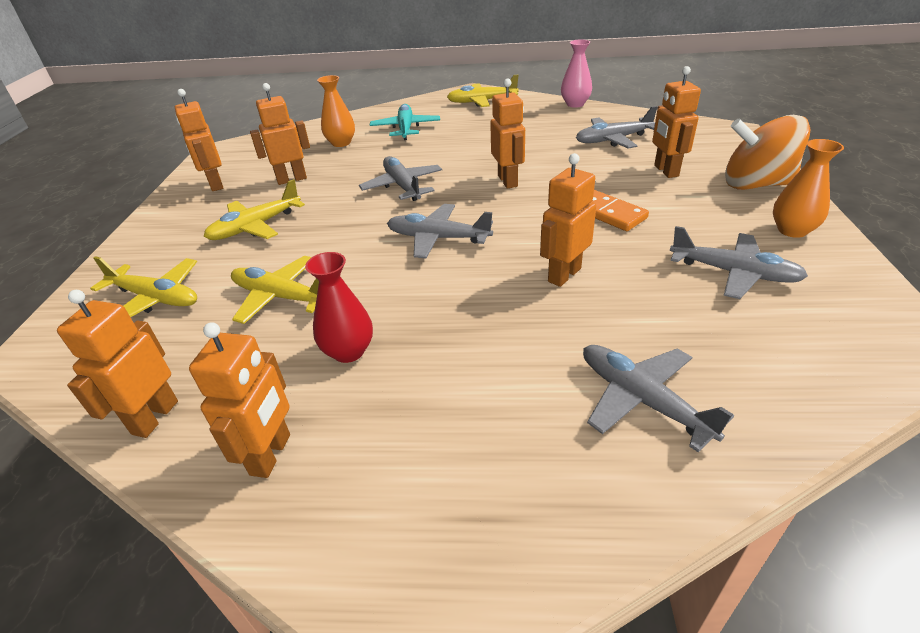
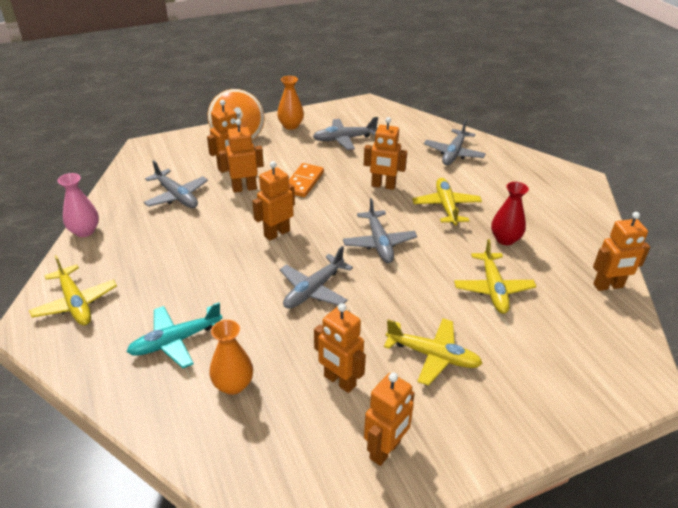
camera: 120 degrees left, 0 degrees up
yellow plane [90,256,197,317] -> yellow plane moved to [412,178,482,225]
orange robot [189,322,290,478] -> orange robot moved to [219,119,264,193]
grey plane [670,226,808,299] -> grey plane turned 105 degrees counterclockwise [313,117,378,150]

